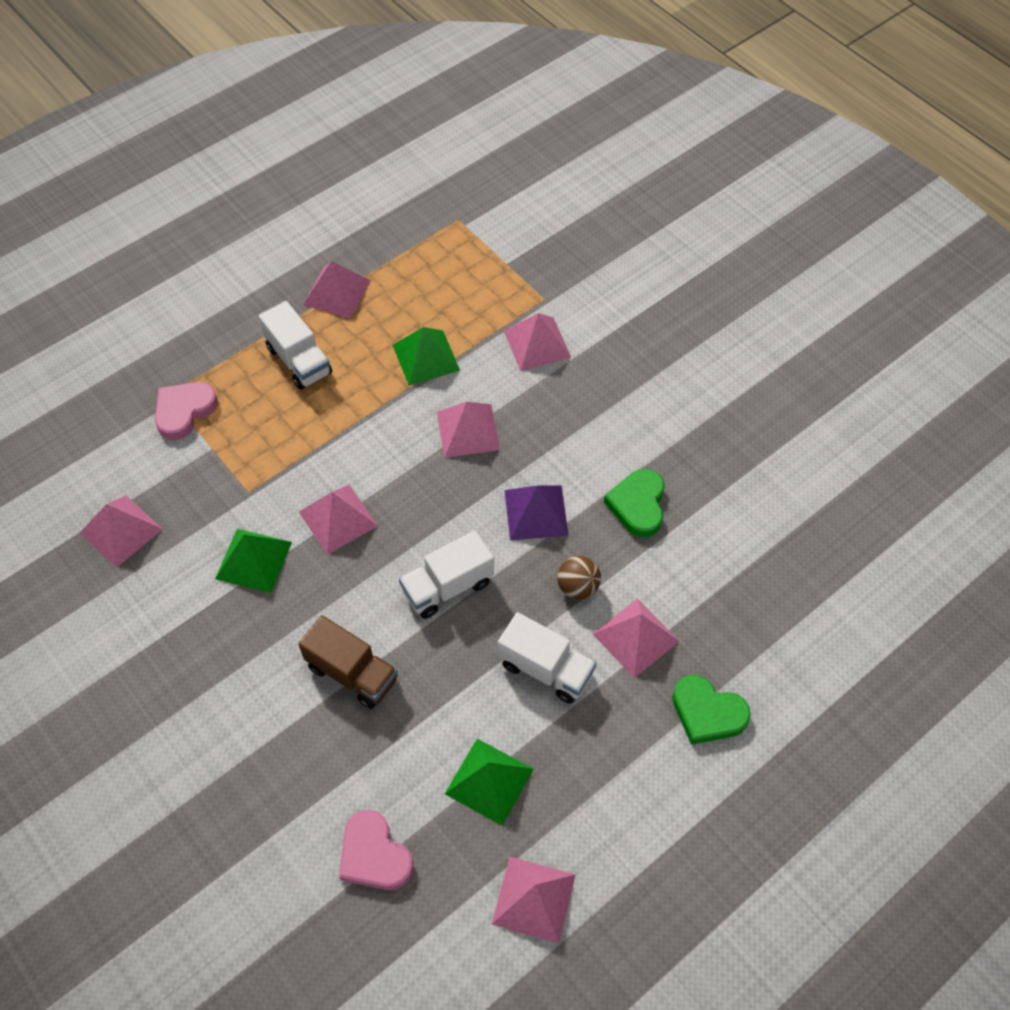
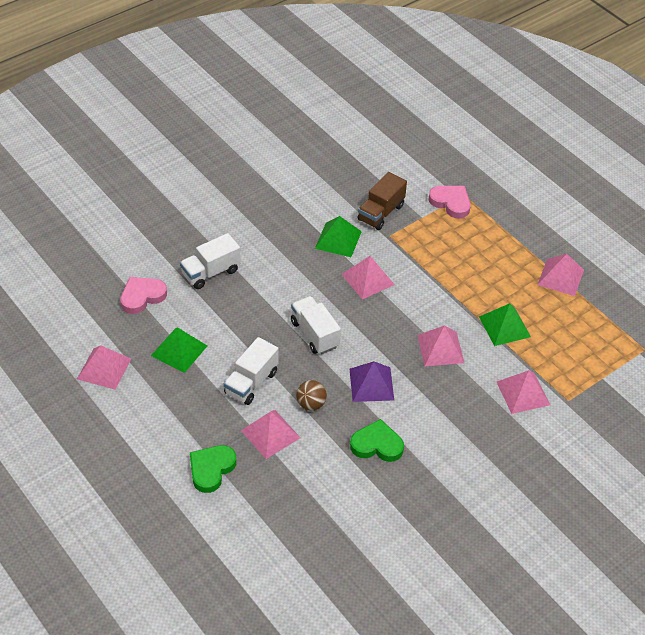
camera: 90 degrees right, 10 degrees down
pink pyramid [80,496,163,568] -> none
white truck [259,301,332,390] -> white truck moved to [180,233,241,289]
brown truck [298,615,398,709] -> brown truck moved to [357,172,407,230]

